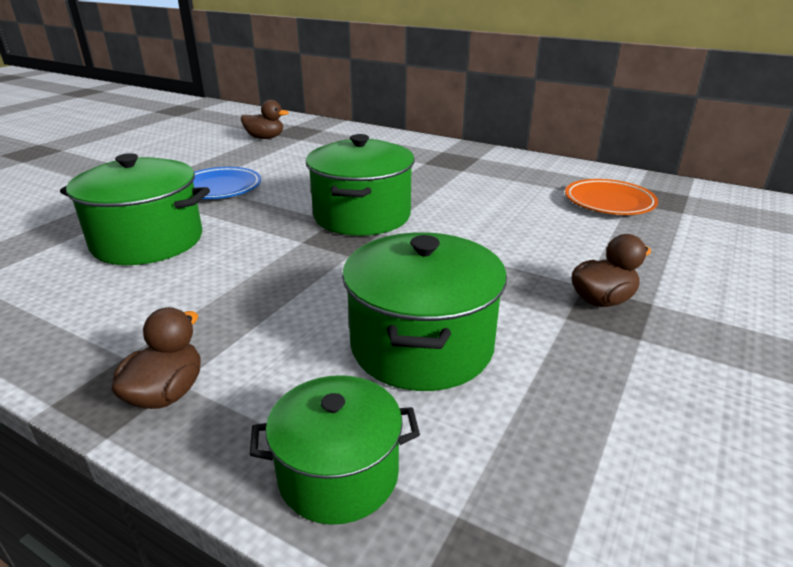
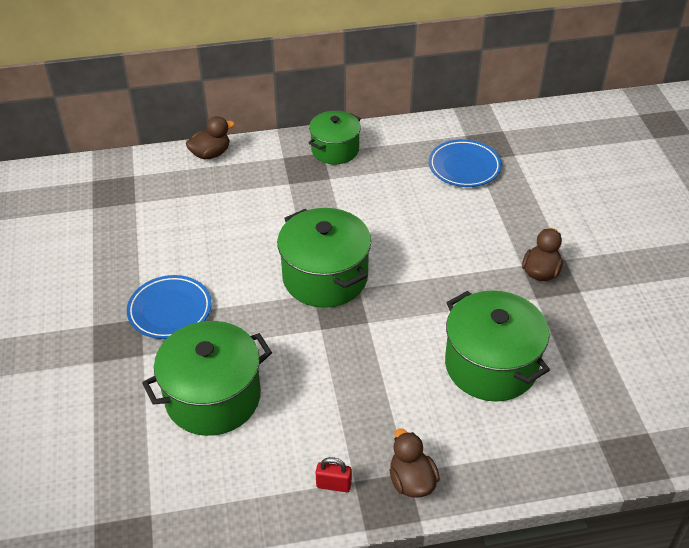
camera: 40 degrees left, 15 degrees up
brown duck [241,100,289,139] -> brown duck moved to [186,116,235,159]
green pot [250,375,420,525] -> green pot moved to [309,111,361,164]
orange plate [565,179,658,215] -> blue plate [429,139,502,187]
none -> red padlock [316,457,352,492]

